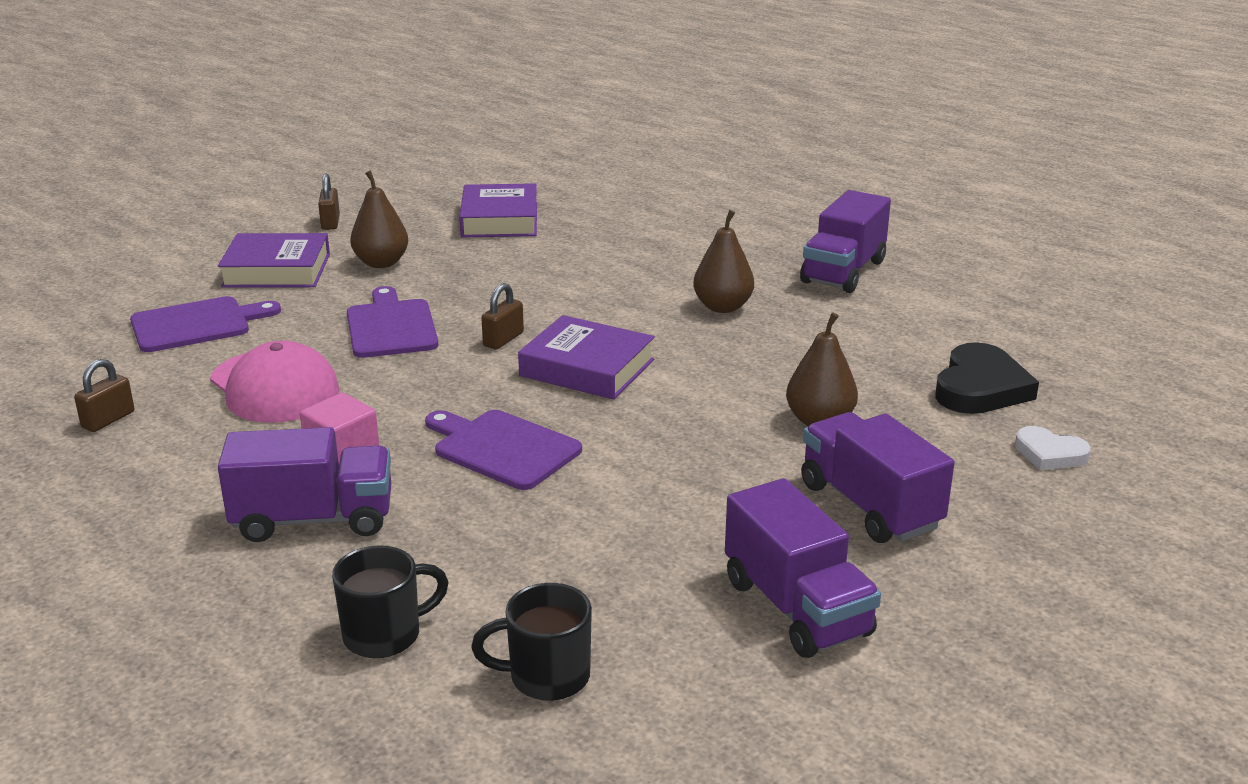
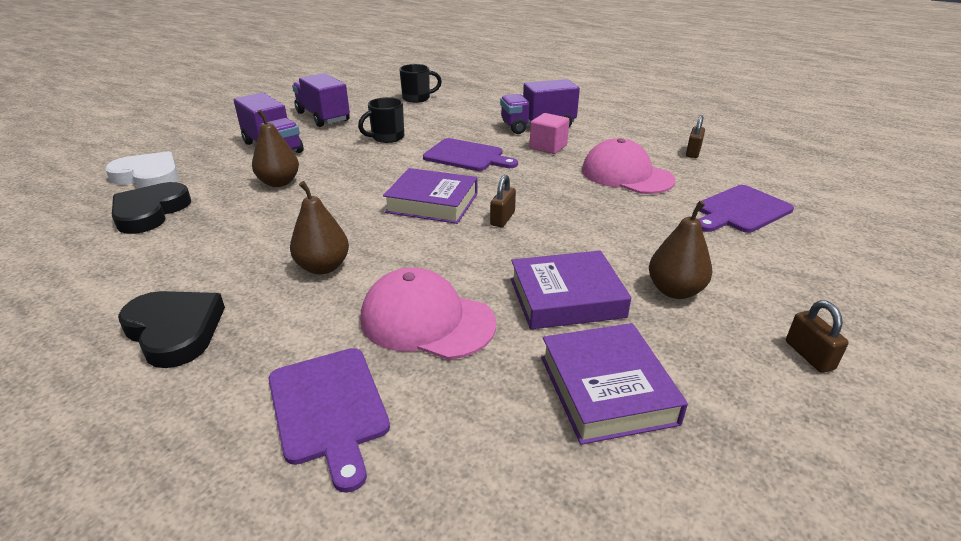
camera: 170 degrees right, 5 degrees up
purple book [218,233,330,288] -> purple book moved to [511,251,631,329]
black mug [332,545,449,658] -> black mug moved to [358,97,404,143]
purple cutting board [347,286,438,358] -> purple cutting board moved to [269,348,390,493]
purple truck [800,190,891,293] -> black heart [118,291,225,368]
white heart [1015,426,1091,470] -> white heart [105,151,179,188], size x1.69
none -> pink cap [361,267,496,360]

